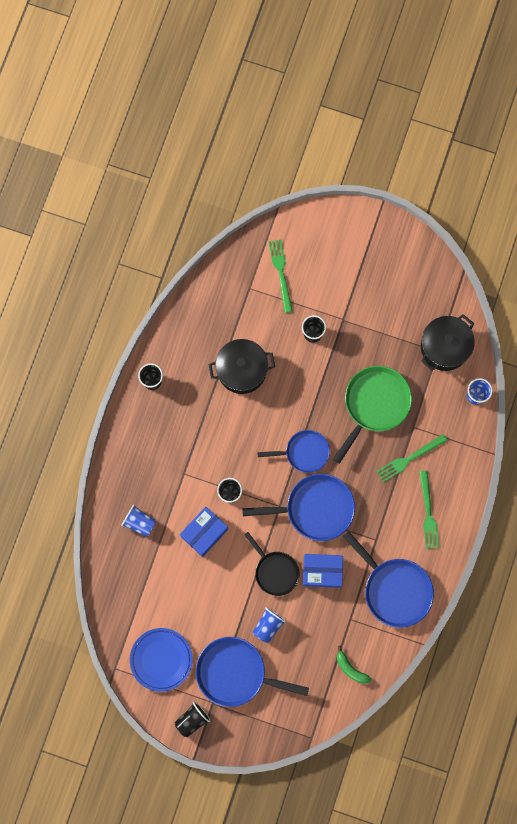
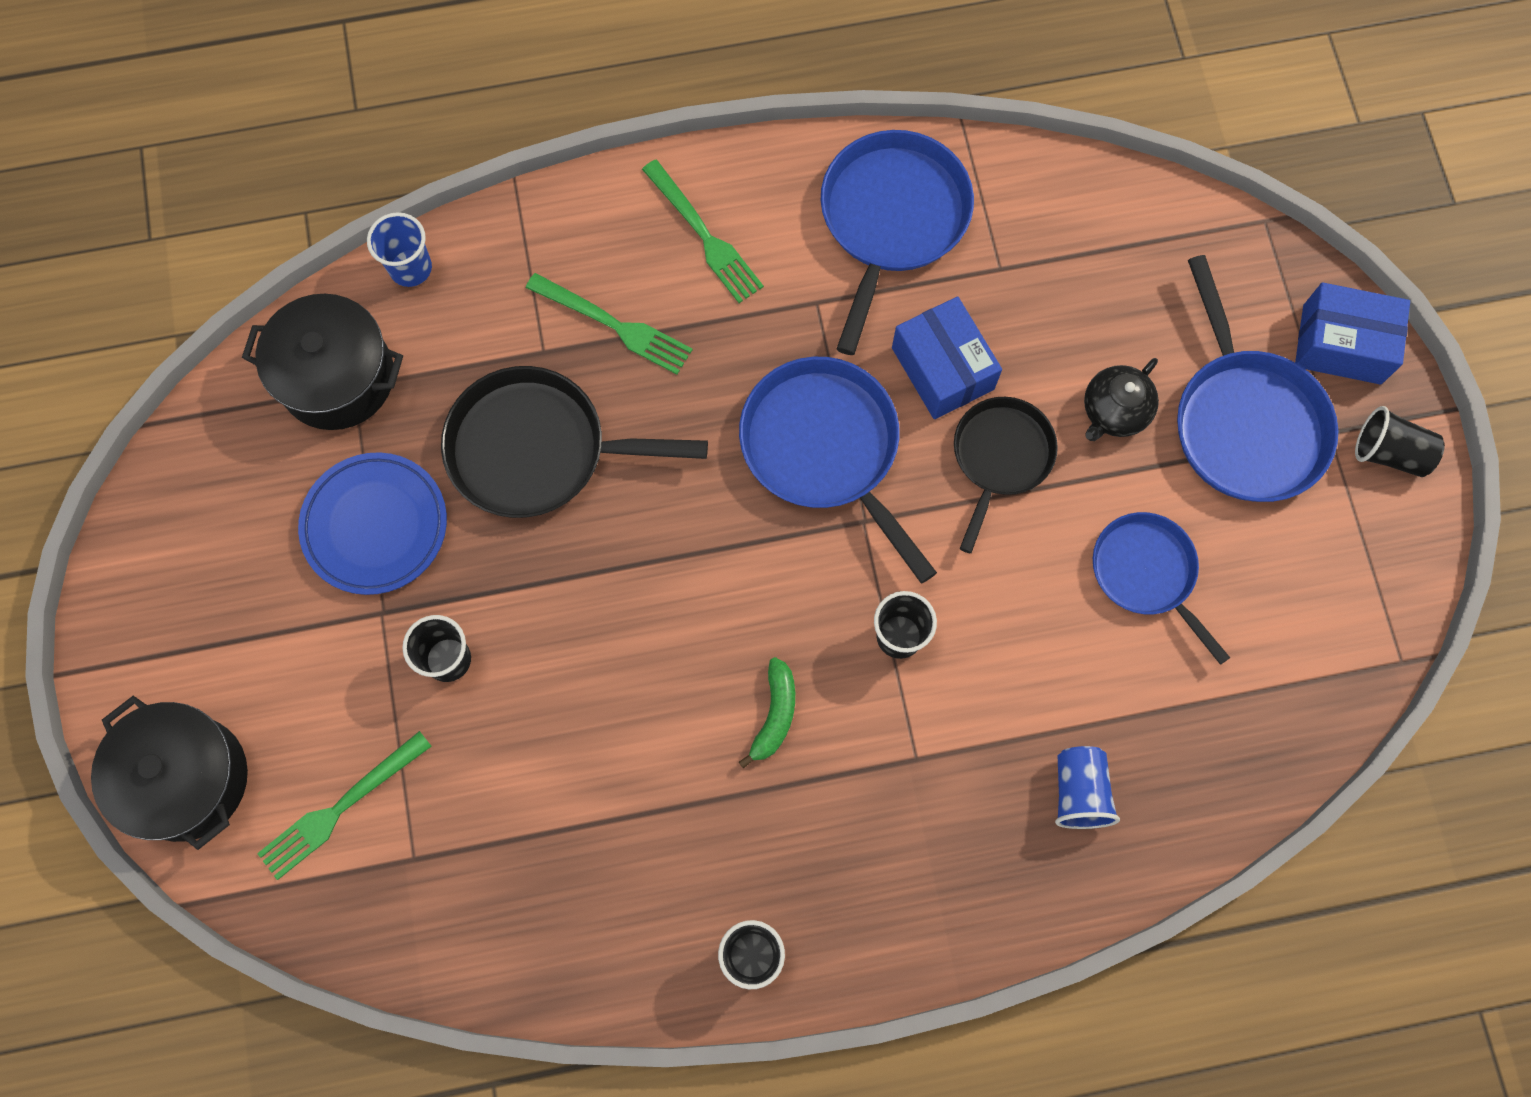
camera: 120 degrees left, 5 degrees down
blue plate [130,628,193,692] -> blue plate moved to [298,452,447,595]
blue box [180,507,228,557] -> blue box moved to [1295,282,1410,385]
black pot [208,339,275,394] -> black pot moved to [91,696,248,850]
blue cup [253,607,286,643] -> black teapot [1084,358,1159,441]
blue pan [258,430,330,473] -> blue pan moved to [1093,512,1230,665]
green pan [333,366,412,464] -> black pan [441,366,708,518]
green banana [337,646,372,684] -> green banana moved to [739,657,795,769]
green fork [419,471,440,549] -> green fork turned 90 degrees clockwise [642,160,764,303]

